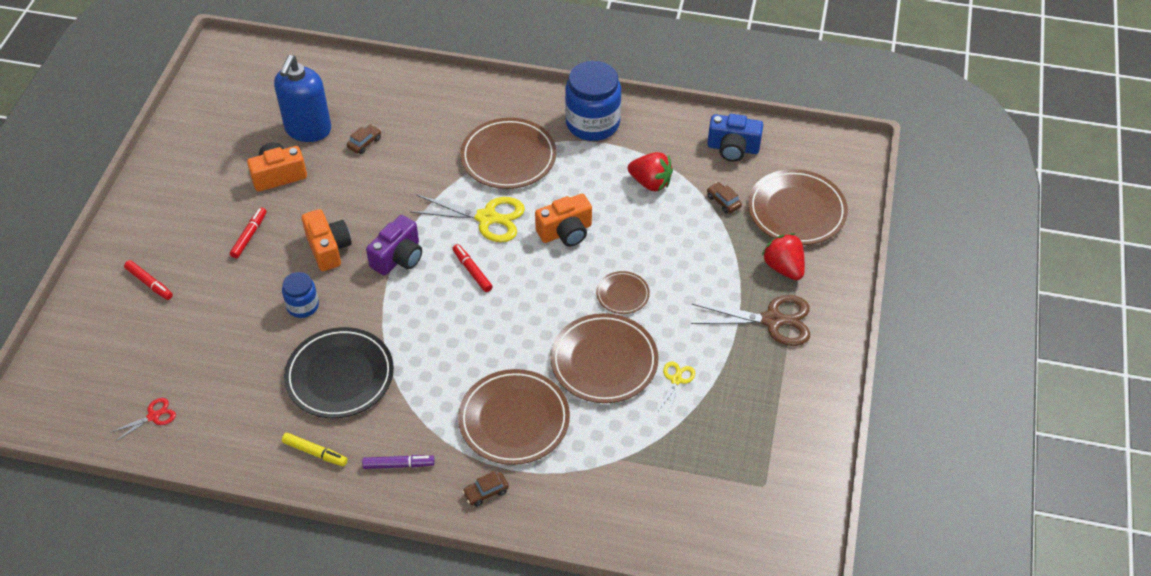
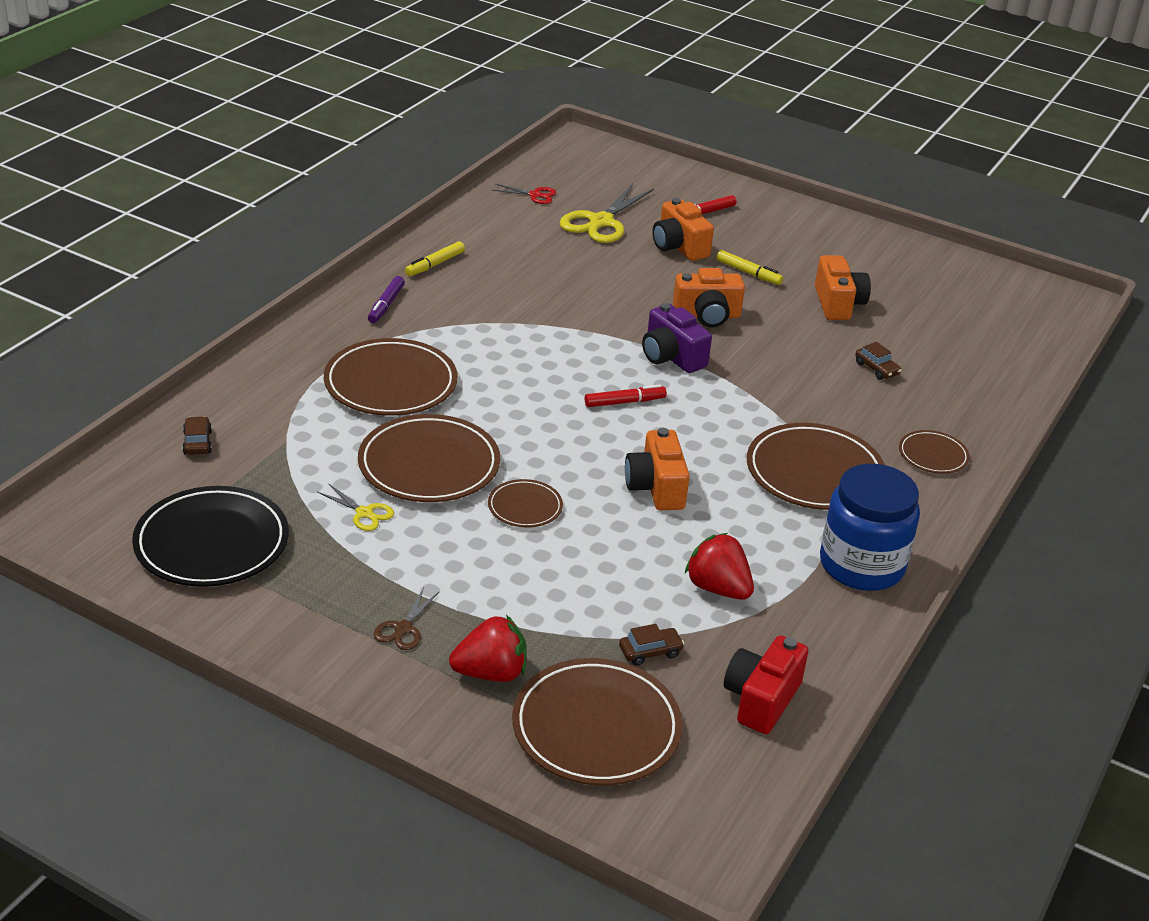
camera: 105 degrees right, 15 degrees down
red scissors [111,398,176,442] -> red scissors turned 60 degrees counterclockwise [492,184,556,204]
red marker [230,208,266,259] -> yellow marker [716,250,783,285]
blue soap dispenser [274,55,331,142] -> none
blue jar [282,272,319,318] -> none
black plate [284,327,394,418] -> black plate moved to [132,486,289,587]
yellow scissors [410,195,525,242] -> yellow scissors moved to [560,184,654,243]
brown car [462,471,509,507] -> brown car moved to [182,416,212,455]
red strawberry [628,152,673,191] -> red strawberry turned 90 degrees clockwise [685,533,754,600]
brown scissors [691,295,810,346] -> brown scissors [373,588,440,650], size x0.51
blue camera [707,114,763,162] -> red camera [724,635,808,734]
none -> orange camera [652,198,714,261]
none -> brown plate [899,430,970,474]

